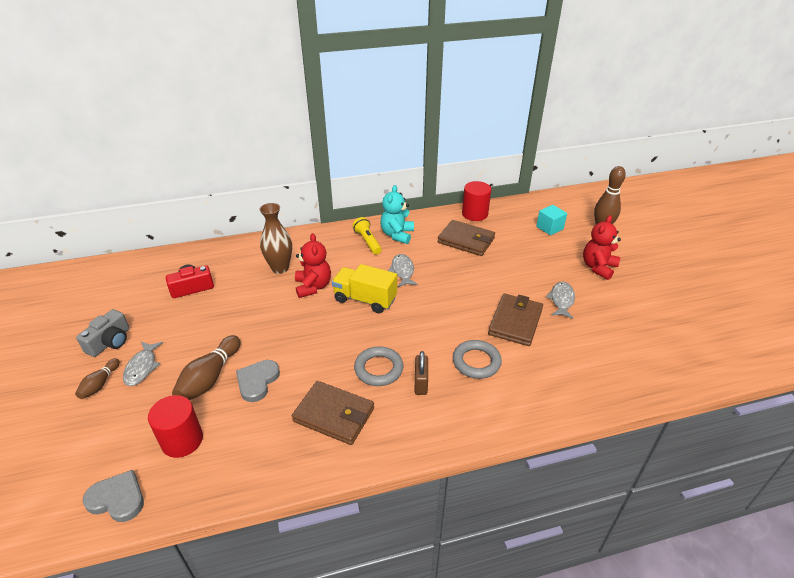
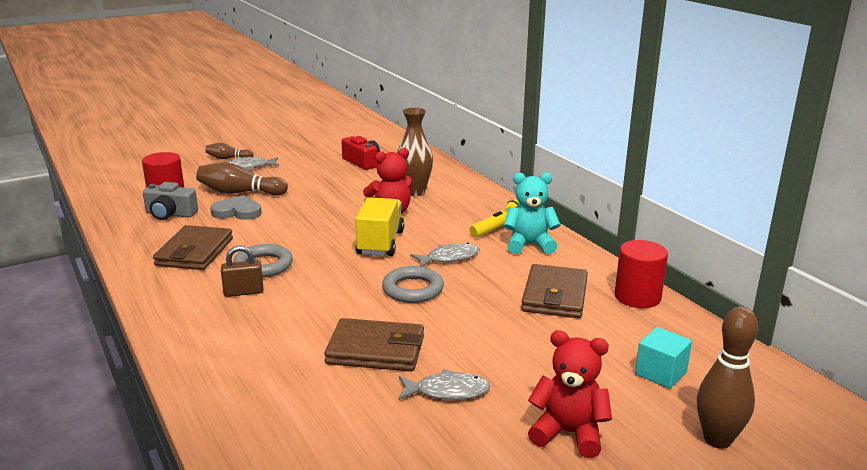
camera: 75 degrees right, 15 degrees down
grey camera [76,309,130,357] -> grey camera moved to [143,182,198,220]
grey heart [83,470,144,522] -> none
grey ring [453,340,502,379] -> grey ring moved to [382,266,444,303]

